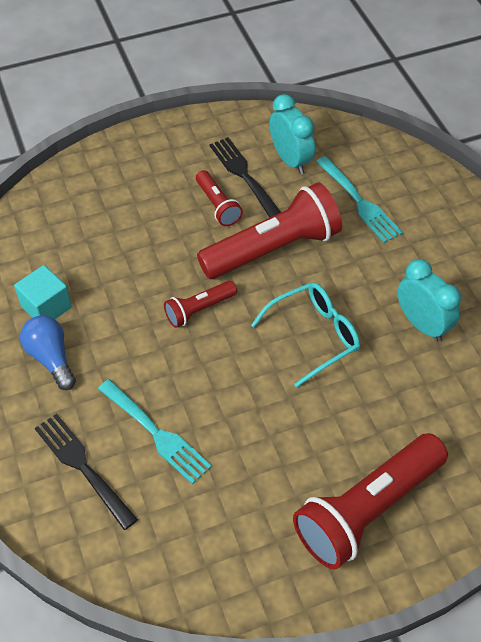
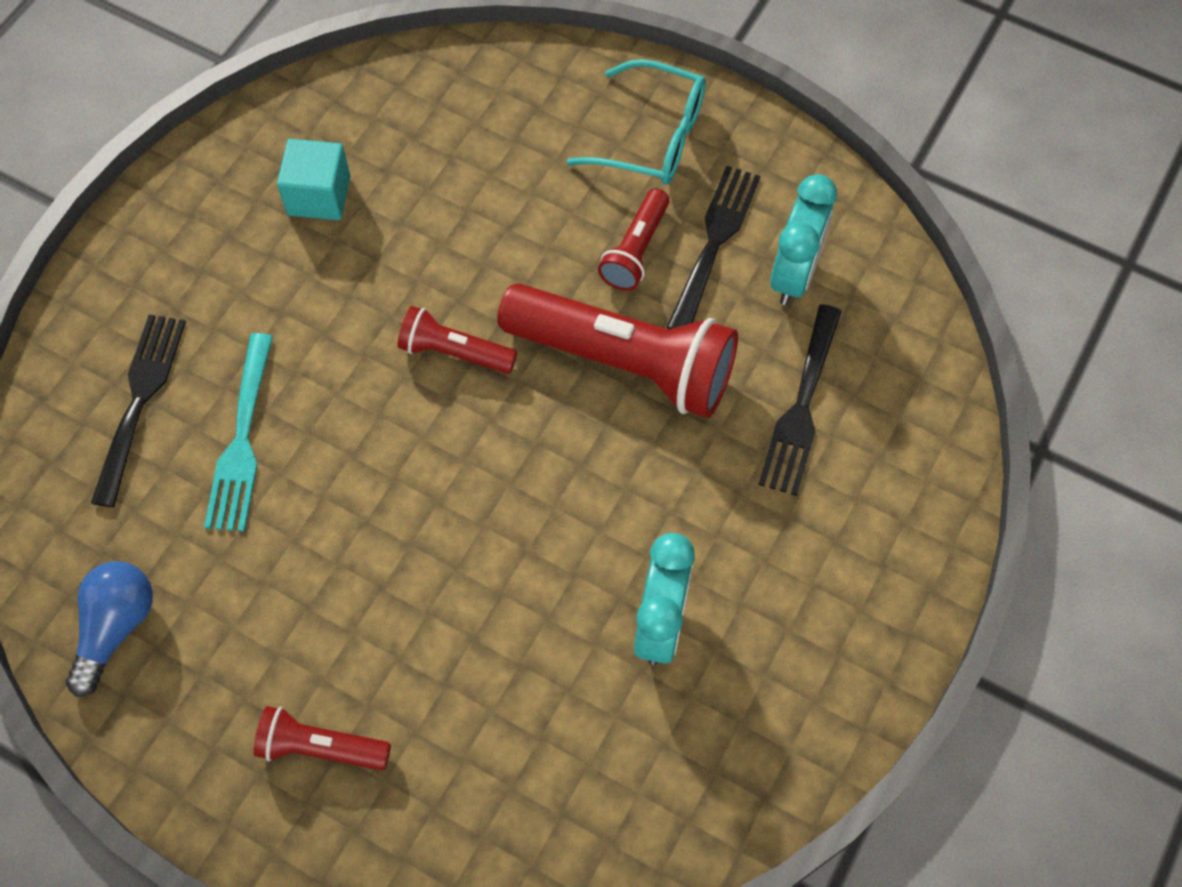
camera: 50 degrees right, 10 degrees up
blue light bulb [20,315,76,390] -> blue light bulb moved to [66,561,153,697]
turquoise glasses [251,282,360,387] -> turquoise glasses moved to [567,59,706,185]
red flashlight [293,433,448,569] -> red flashlight [253,706,391,770], size x0.50
turquoise fork [316,156,403,243] -> black fork [758,304,842,496]

